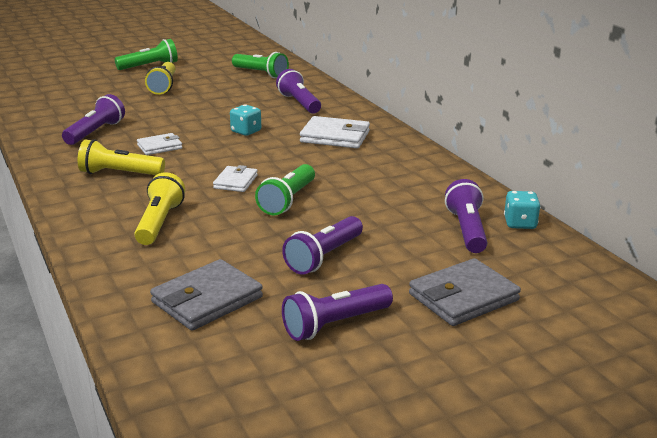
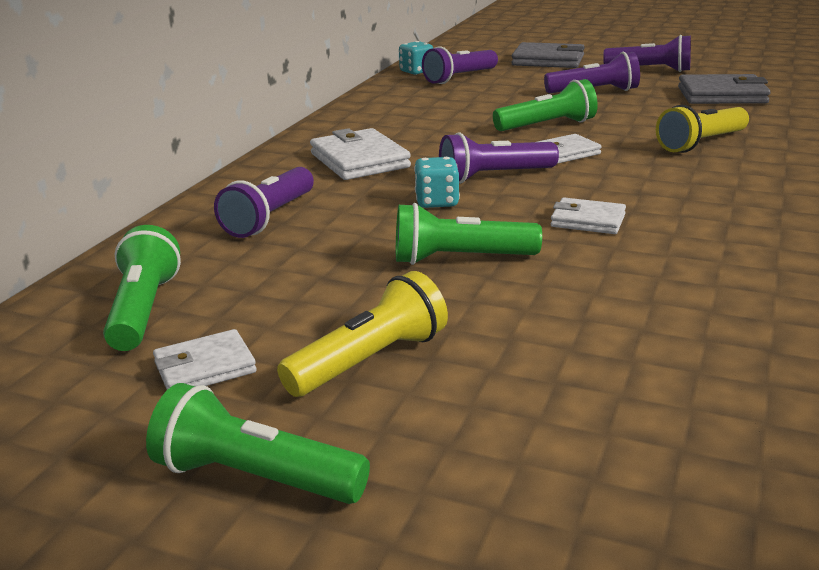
camera: 130 degrees left, 0 degrees up
purple flashlight [62,94,125,145] -> purple flashlight moved to [439,132,559,184]
yellow flashlight [78,139,165,175] -> none
none -> white wallet [153,329,257,390]
none -> green flashlight [396,203,542,265]

